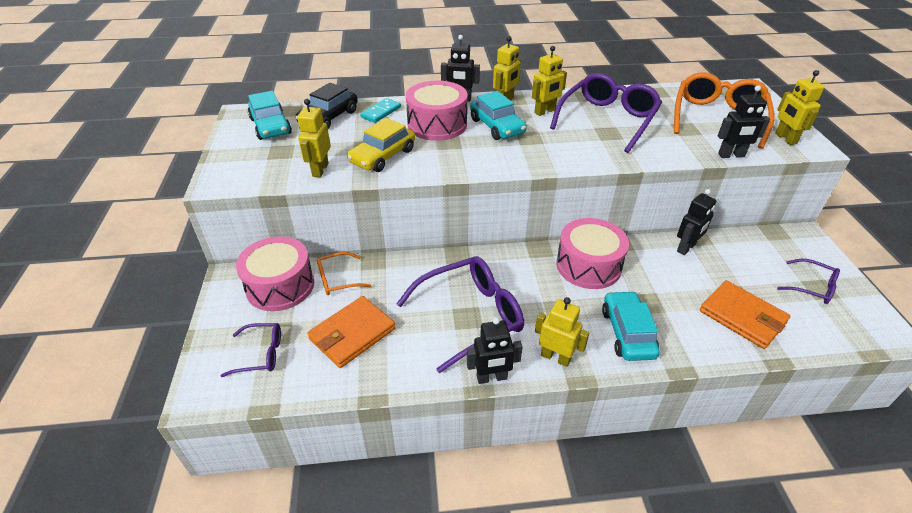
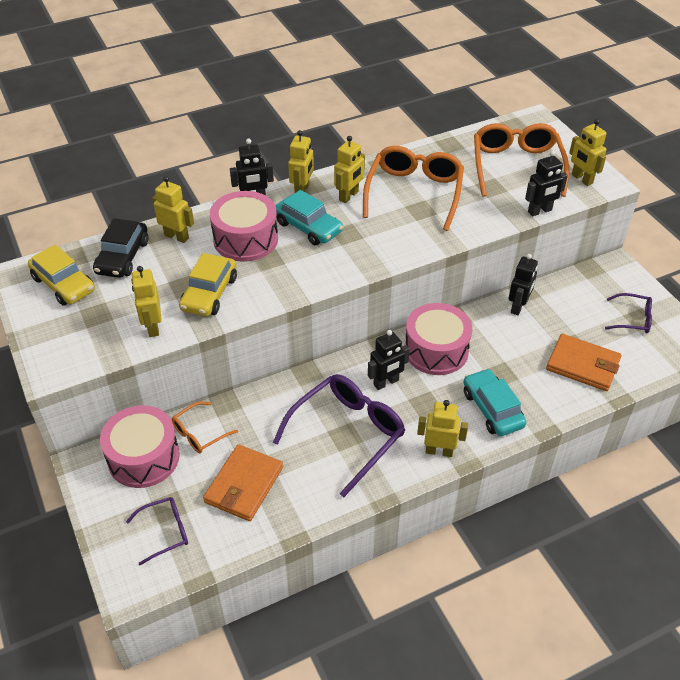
camera: 20 degrees left, 5 degrees up
turquoise car [248,91,292,140] -> yellow car [28,244,95,306]
turquoise domino [360,98,401,123] -> yellow robot [152,176,194,243]
black robot [467,317,523,384] -> black robot moved to [368,330,410,390]
purple glasses [550,73,662,153] -> orange glasses [363,146,464,231]

